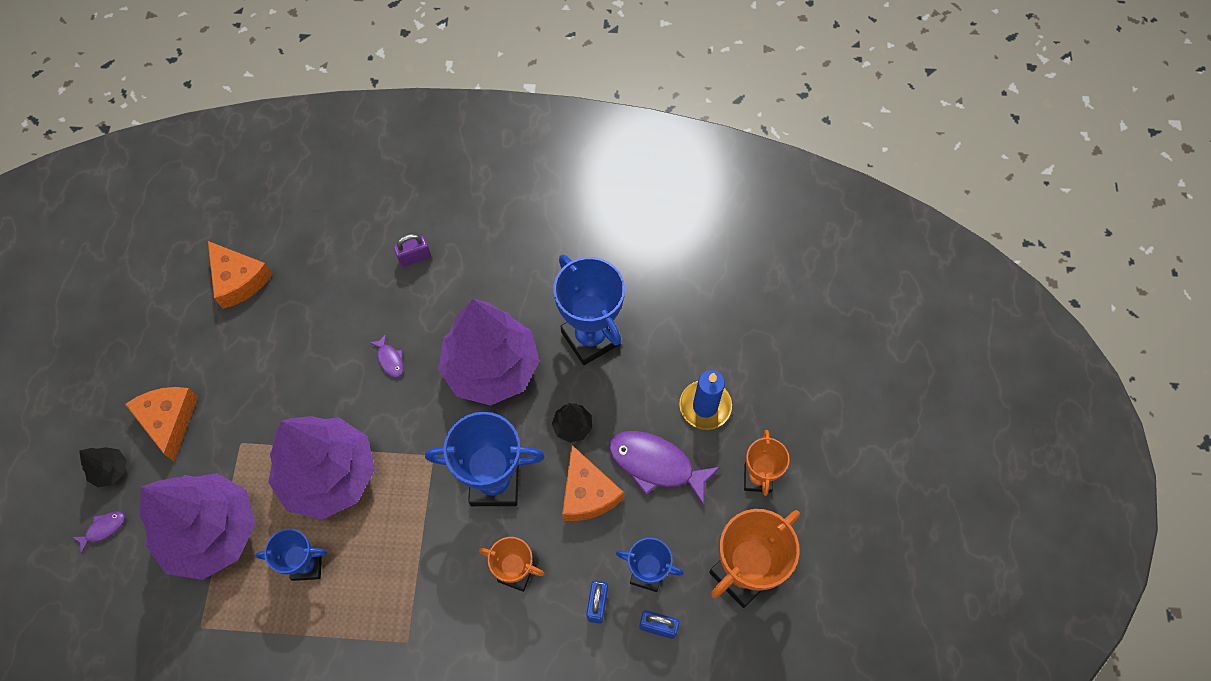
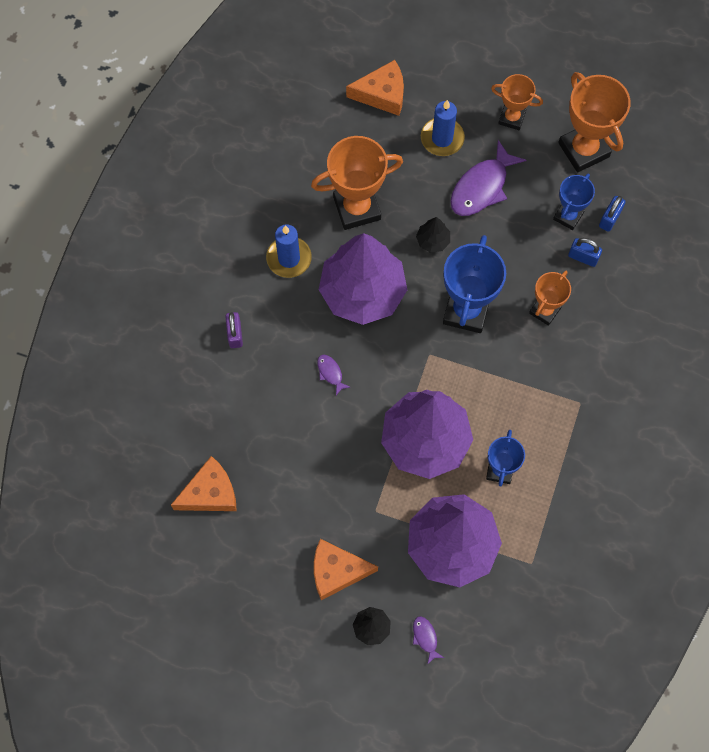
camera: 75 degrees left, 5 degrees up
purple fish [369,334,403,377] -> purple fish turned 105 degrees counterclockwise [317,354,350,395]
blue trophy [553,255,625,365] -> orange trophy [311,136,403,230]
orange cheese [562,445,624,521] -> orange cheese moved to [346,60,404,116]
none -> blue candle [266,225,312,278]

